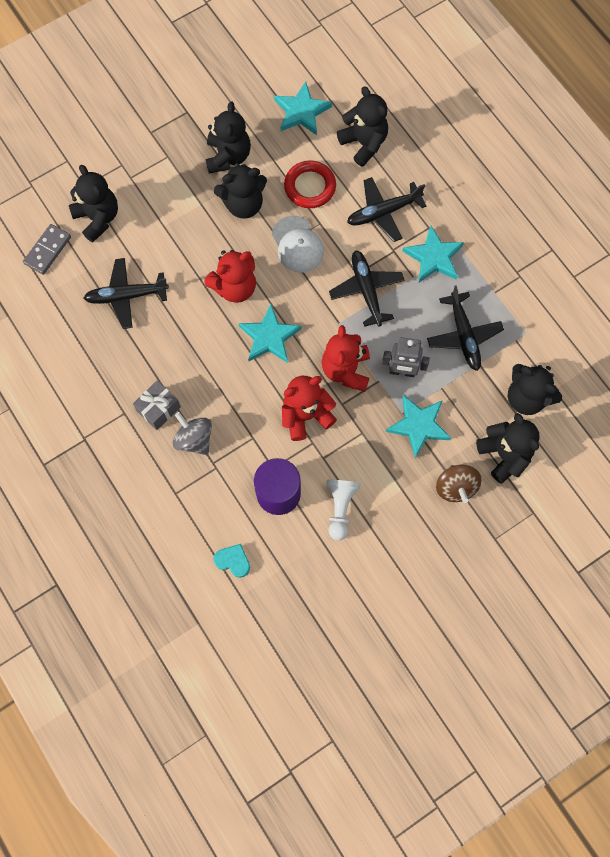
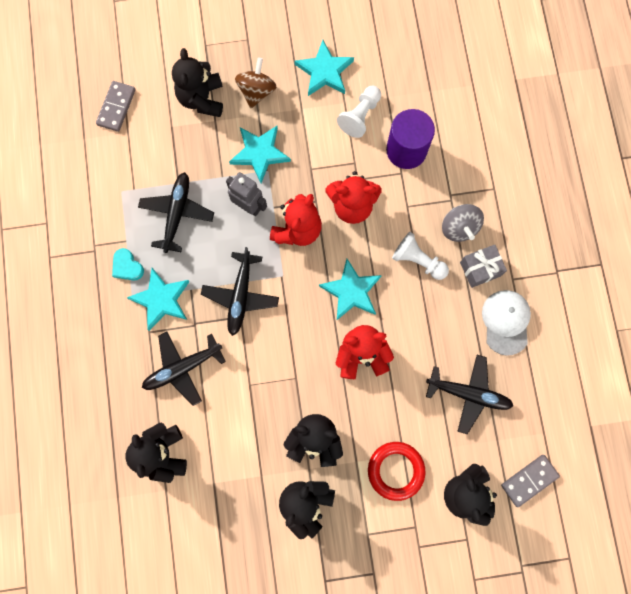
camera: 155 degrees left, 5 degrees up
turquoise heart [213,544,250,578] -> turquoise heart moved to [112,248,144,281]
white cap [272,216,324,273] -> white cap moved to [482,290,531,356]
turquoise star [274,82,332,135] -> turquoise star moved to [294,40,354,96]
red ring [284,160,336,208] -> red ring moved to [368,442,425,501]
black plane [347,177,426,242] -> black plane turned 150 degrees clockwise [142,331,226,406]
black teddy bear [508,364,562,415] -> none
none -> grey domino [96,81,136,132]
none -> white pawn [392,232,449,280]

